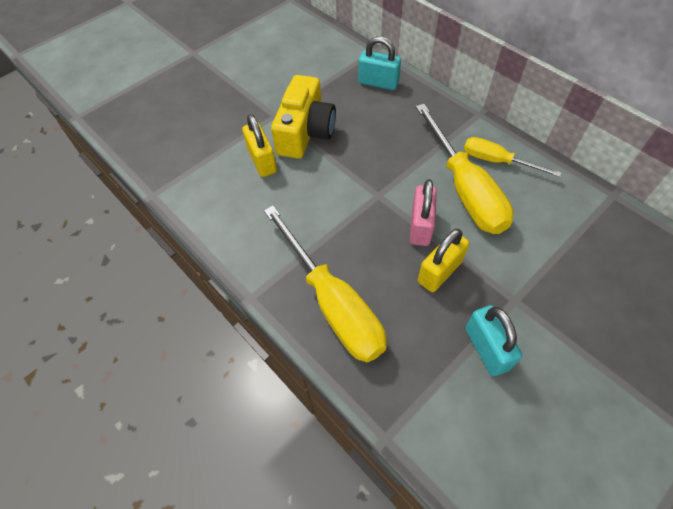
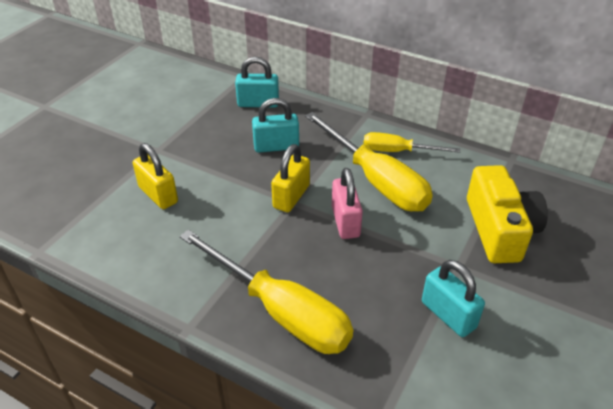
camera: 20 degrees left, 15 degrees down
yellow camera [271,75,336,159] -> yellow camera moved to [467,165,548,263]
yellow padlock [418,229,469,292] -> yellow padlock moved to [271,144,310,212]
none -> turquoise padlock [252,98,299,153]

